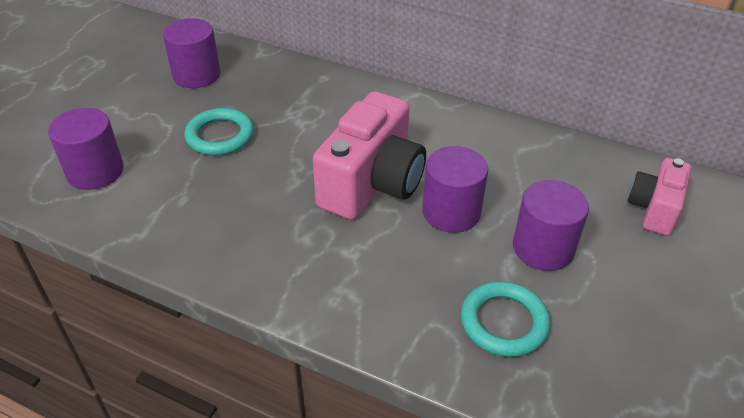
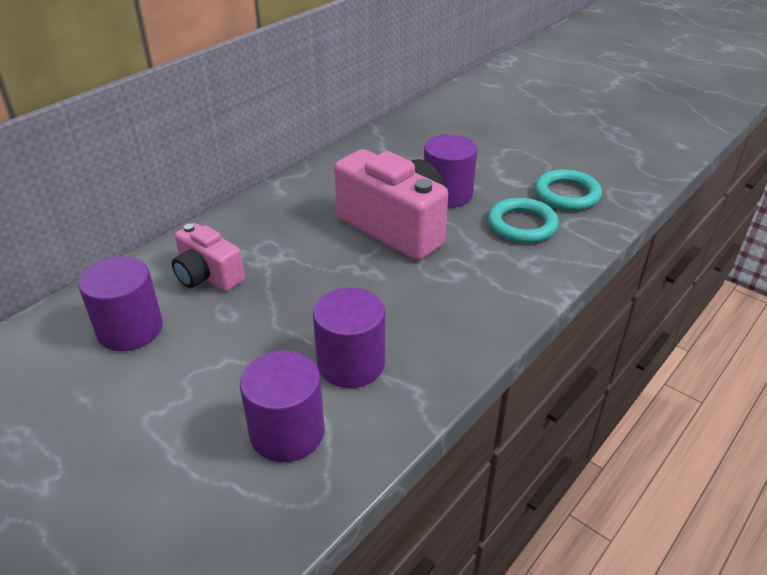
camera: 75 degrees left, 5 degrees down
turquoise ring [184,108,254,156] -> turquoise ring moved to [488,198,559,243]
purple cylinder [513,180,589,271] -> purple cylinder moved to [313,288,385,388]
pink camera [627,158,691,236] -> pink camera moved to [172,223,245,292]

